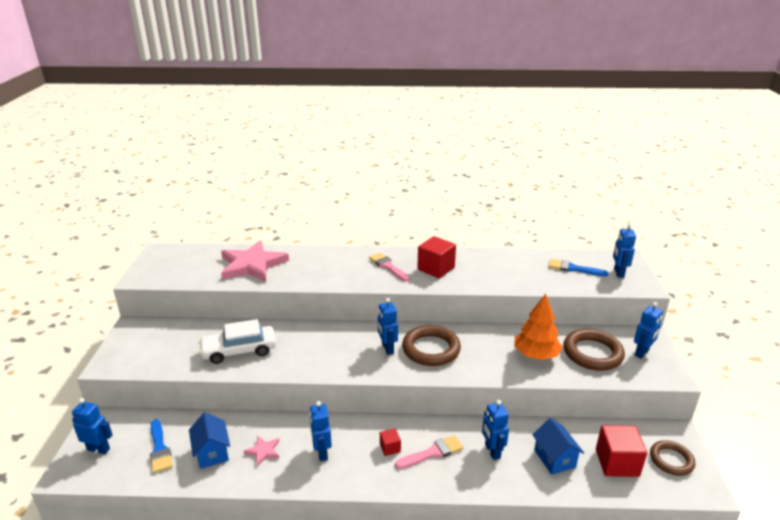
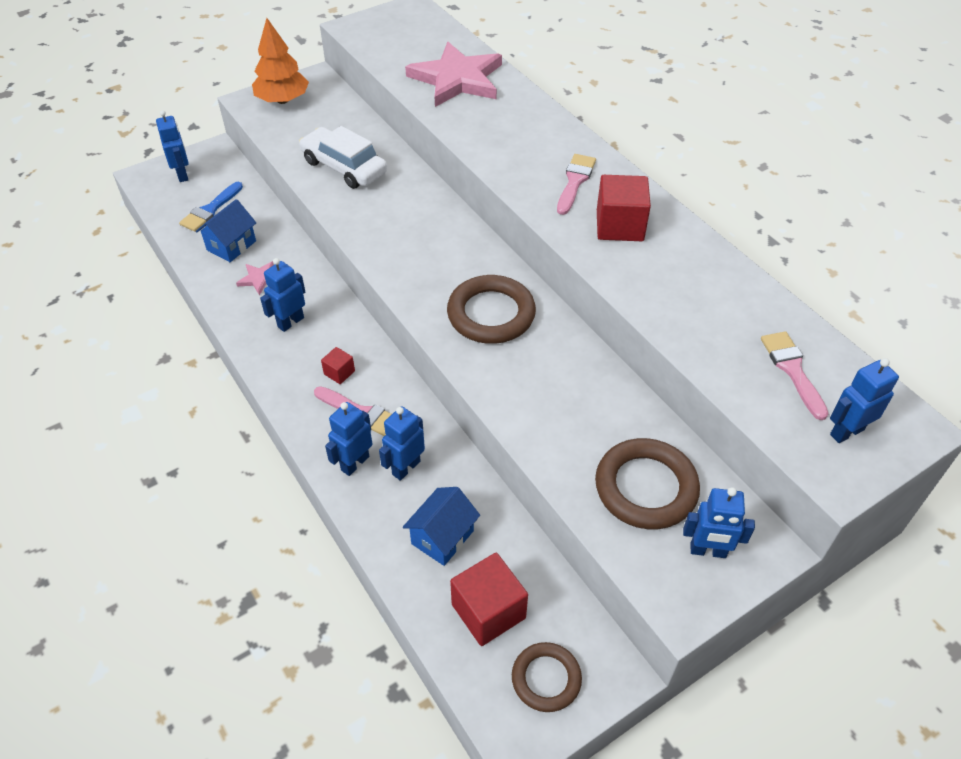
camera: 55 degrees right, 20 degrees up
blue robot [378,298,398,355] -> blue robot moved to [325,402,373,476]
orange tree [515,294,562,360] -> orange tree moved to [252,18,309,104]
blue brush [548,259,608,276] -> pink brush [761,331,829,420]

